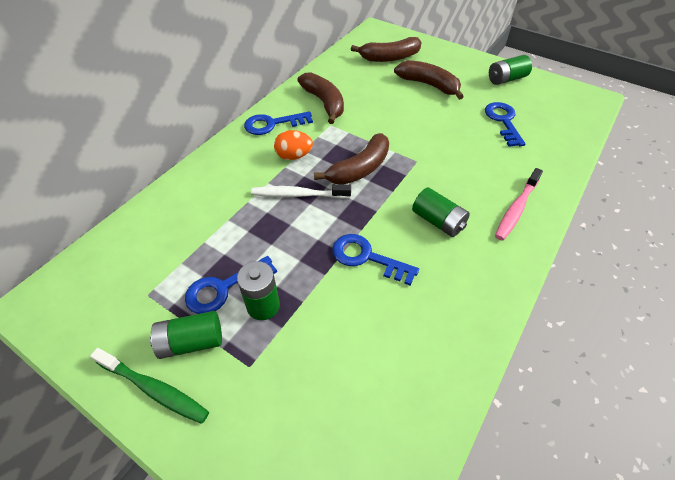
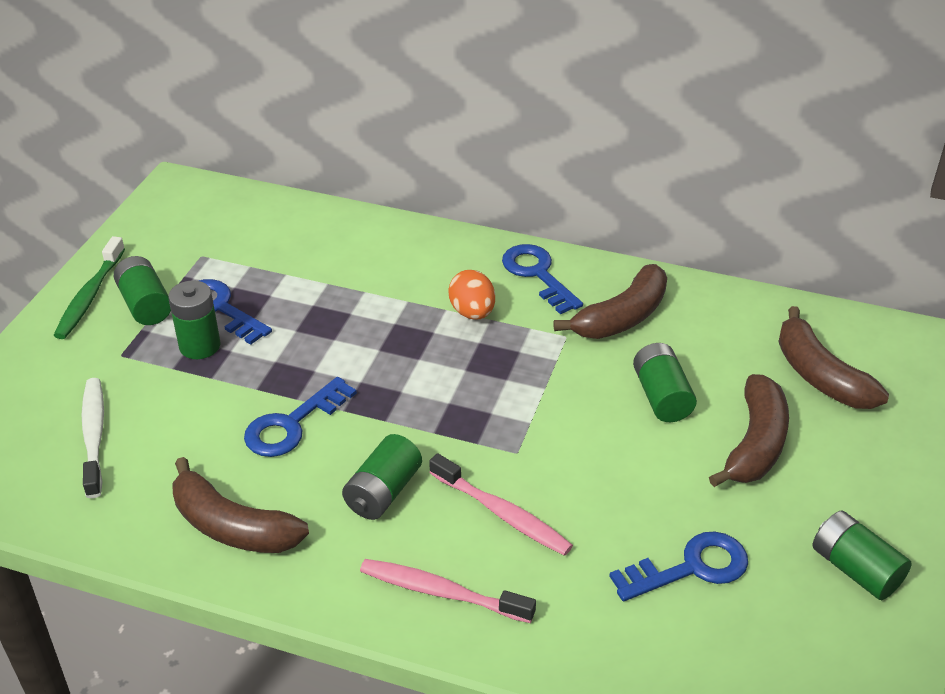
camera: 75 degrees right, 10 degrees down
white toothbrush [251,184,351,199] -> white toothbrush moved to [82,378,104,498]
brown banana [314,133,389,184] -> brown banana moved to [172,457,309,553]
blue key [332,234,419,286] -> blue key turned 150 degrees counterclockwise [244,377,357,457]
none -> pink toothbrush [429,453,573,556]
none -> green battery [633,343,697,422]

